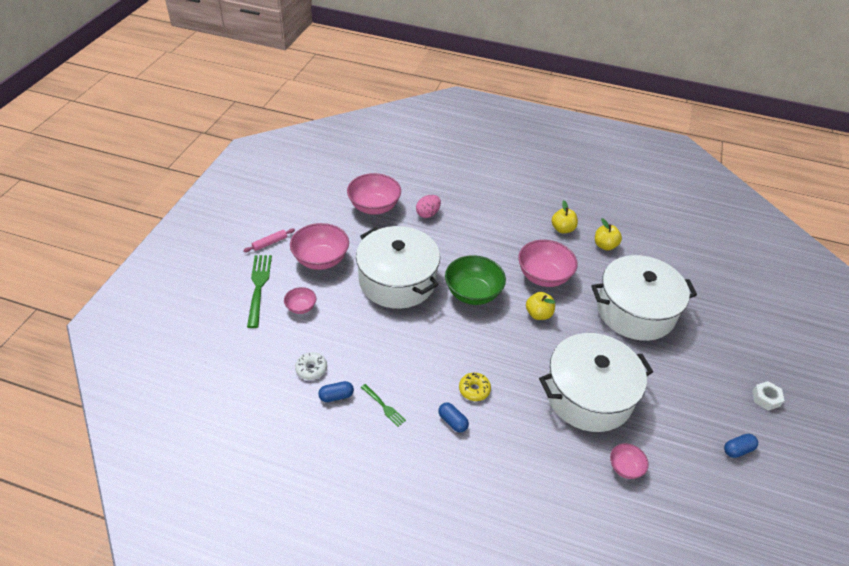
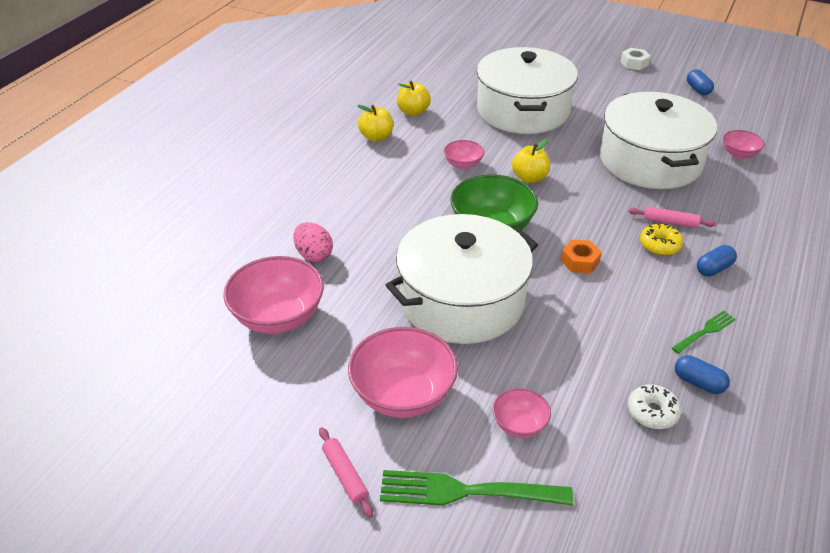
camera: 80 degrees left, 5 degrees down
blue capsule [318,381,354,402] -> blue capsule turned 45 degrees counterclockwise [675,355,730,394]
pink bowl [518,240,578,287] -> pink bowl [444,140,484,169], size x0.52
none -> orange nut [561,240,602,274]
none -> pink rolling pin [628,207,716,228]

